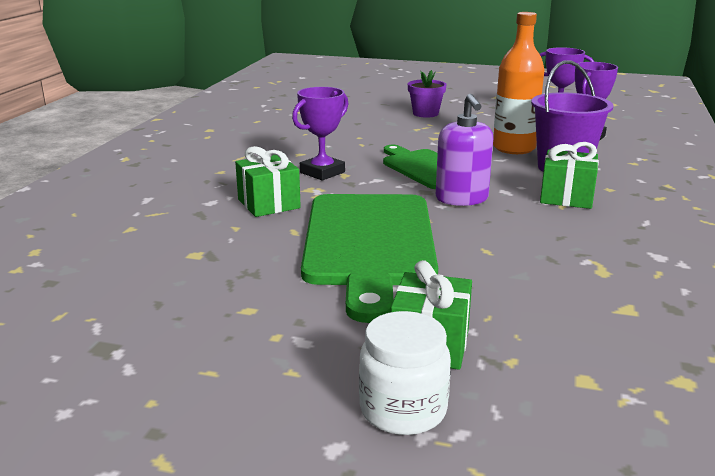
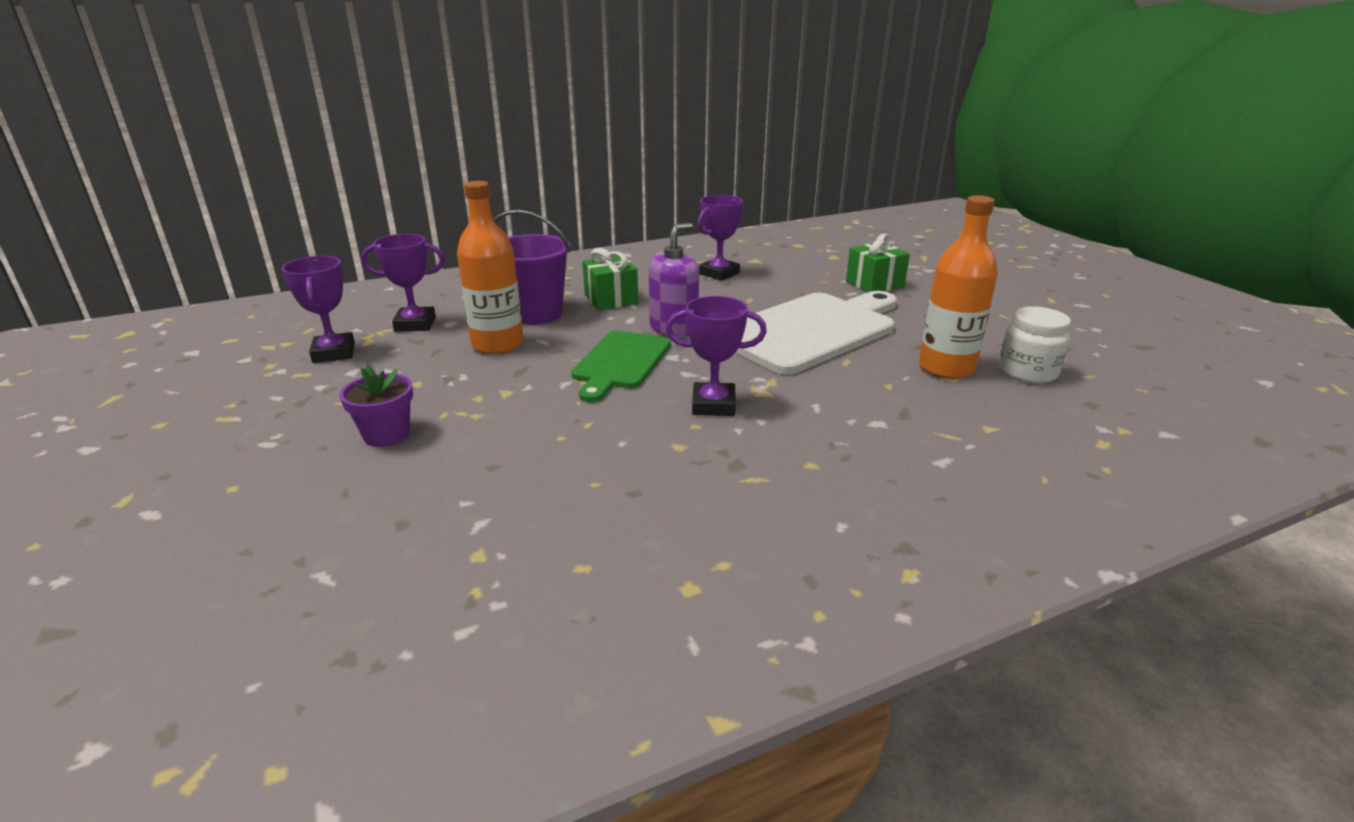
camera: 130 degrees left, 5 degrees up
green gift [235,146,301,217] -> none
green cutting board [301,194,438,323] -> white cutting board [736,291,897,375]
white jar [359,311,451,435] -> white jar moved to [999,306,1071,383]
none -> purple trophy [698,195,743,281]
none -> orange bottle [919,195,998,379]

